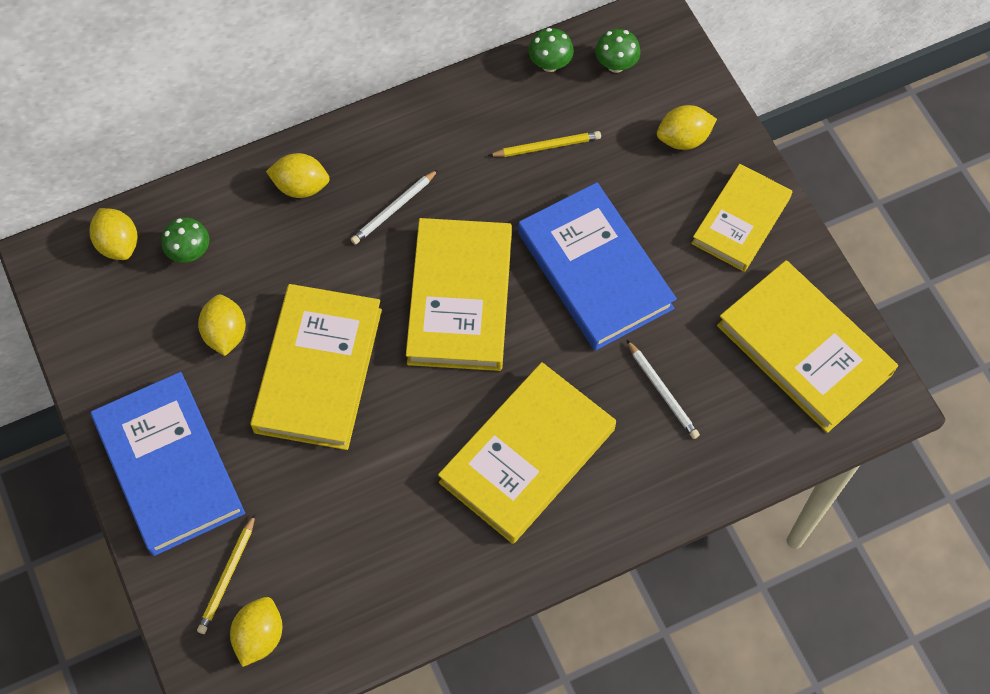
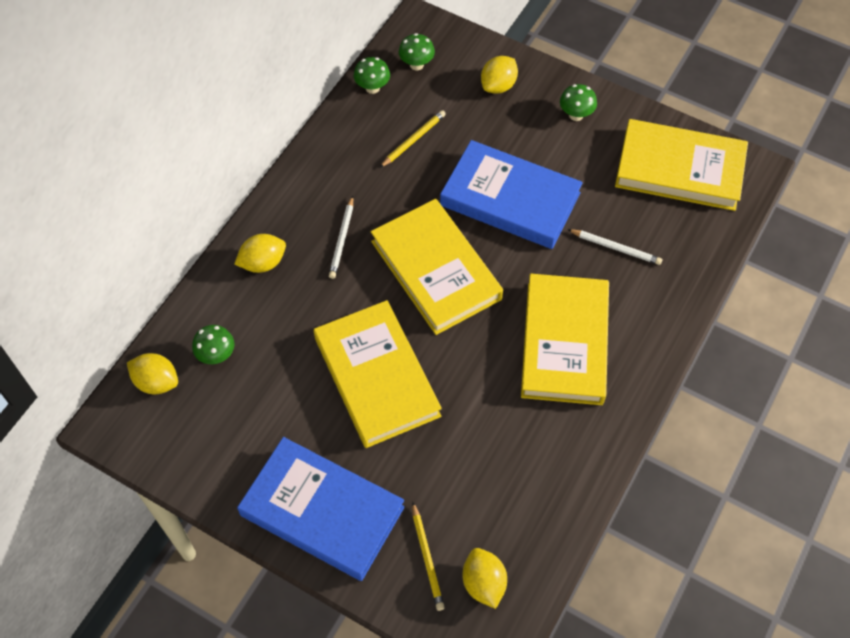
camera: 35 degrees left, 5 degrees down
yellow lemon [198,295,246,356] -> none
yellow book [691,164,792,272] -> green mushroom [560,84,597,121]

